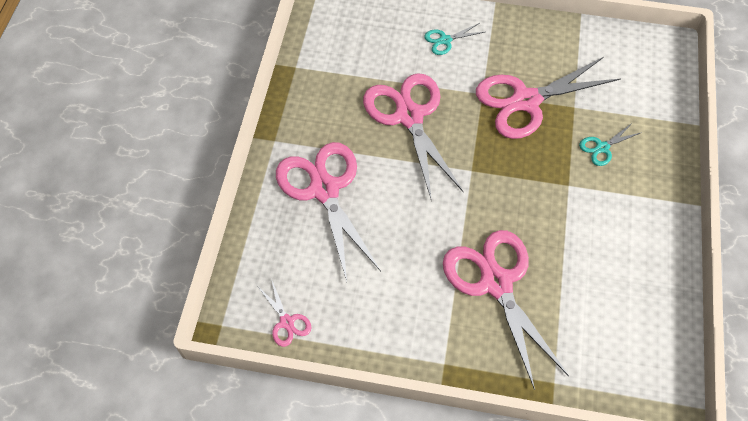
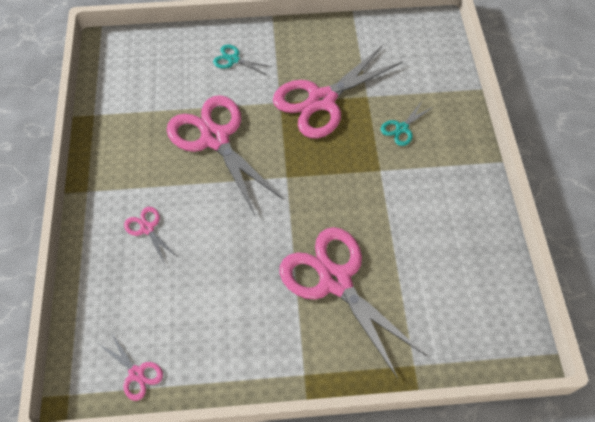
camera: 15 degrees left, 0 degrees up
pink scissors [276,142,381,281] -> pink scissors [124,207,178,265], size x0.44
turquoise scissors [424,23,484,55] -> turquoise scissors turned 60 degrees clockwise [213,44,273,75]

